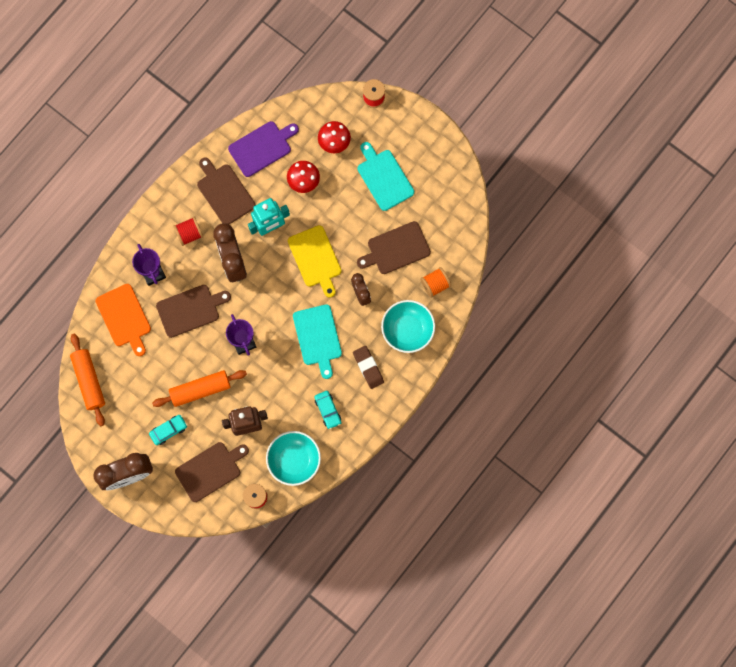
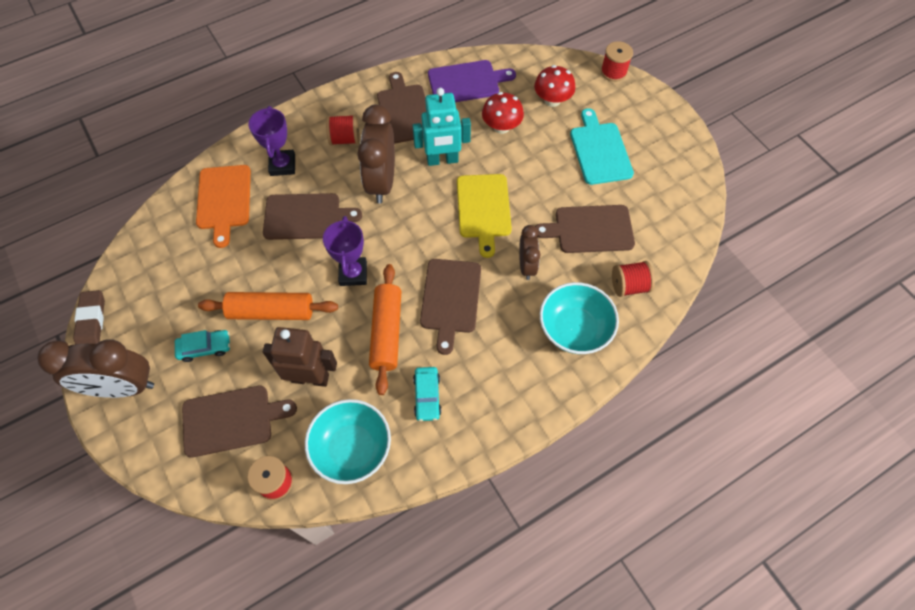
camera: 20 degrees right, 15 degrees down
orange rolling pin [70,333,105,426] -> orange rolling pin moved to [369,264,401,395]
turquoise cutting board [293,304,342,379] -> brown cutting board [420,259,481,355]
brown eraser [353,346,384,389] -> brown eraser moved to [73,290,105,344]
orange spool [420,267,451,298] -> red spool [612,261,655,297]

